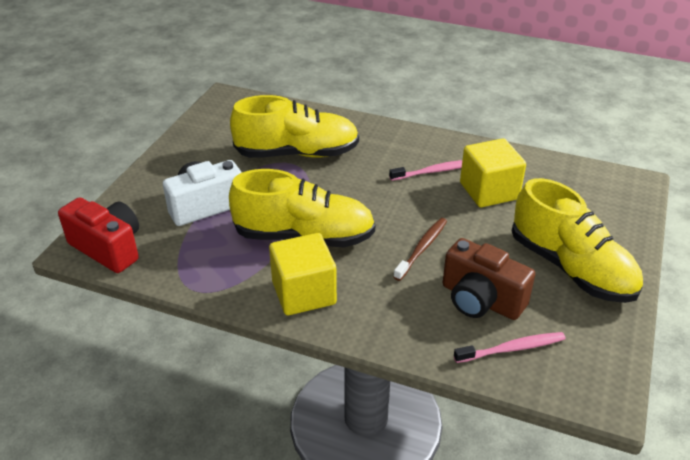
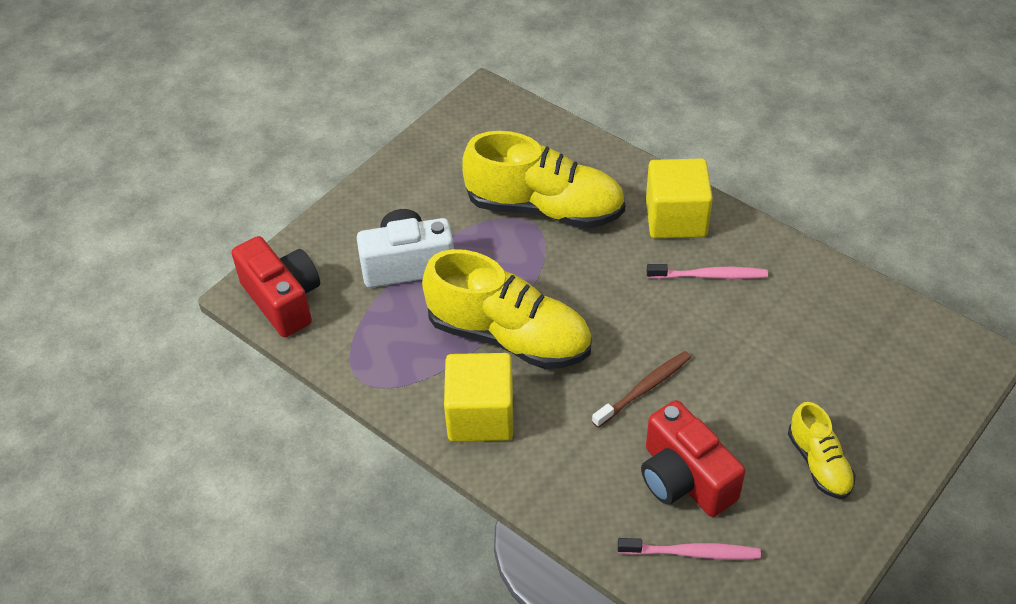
camera: 20 degrees right, 10 degrees up
brown camera [443,238,535,320] -> red camera [641,400,745,517]
yellow cube [460,138,526,207] -> yellow cube moved to [646,158,713,238]
yellow shoe [512,178,643,303] -> yellow shoe [788,402,855,499], size x0.51

